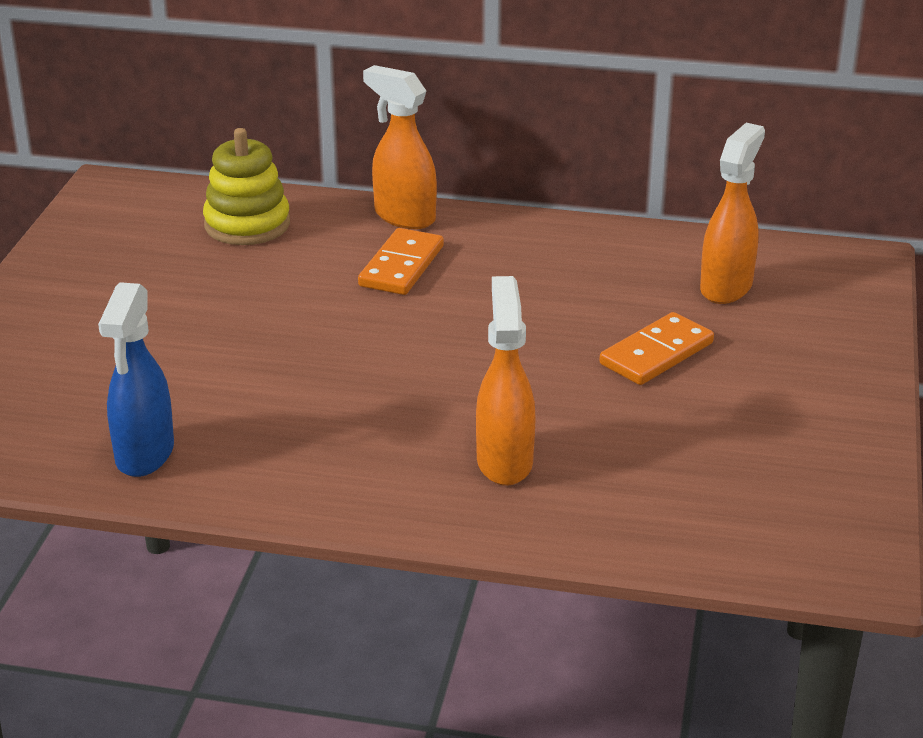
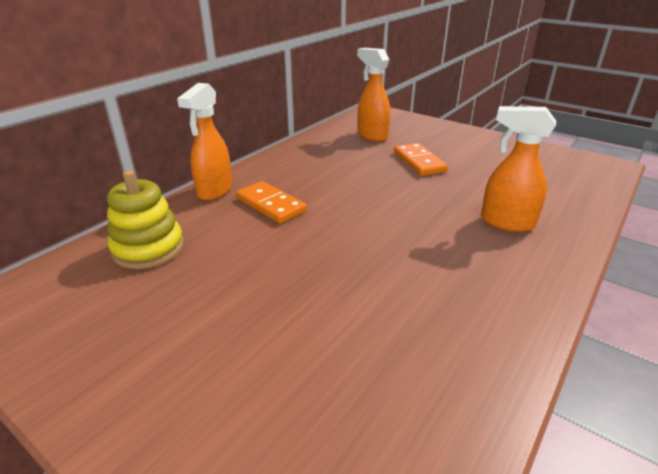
camera: 65 degrees left, 0 degrees up
blue spray bottle [98,282,174,477] -> none
orange spray bottle [363,65,437,229] -> orange spray bottle turned 45 degrees counterclockwise [177,83,232,201]

